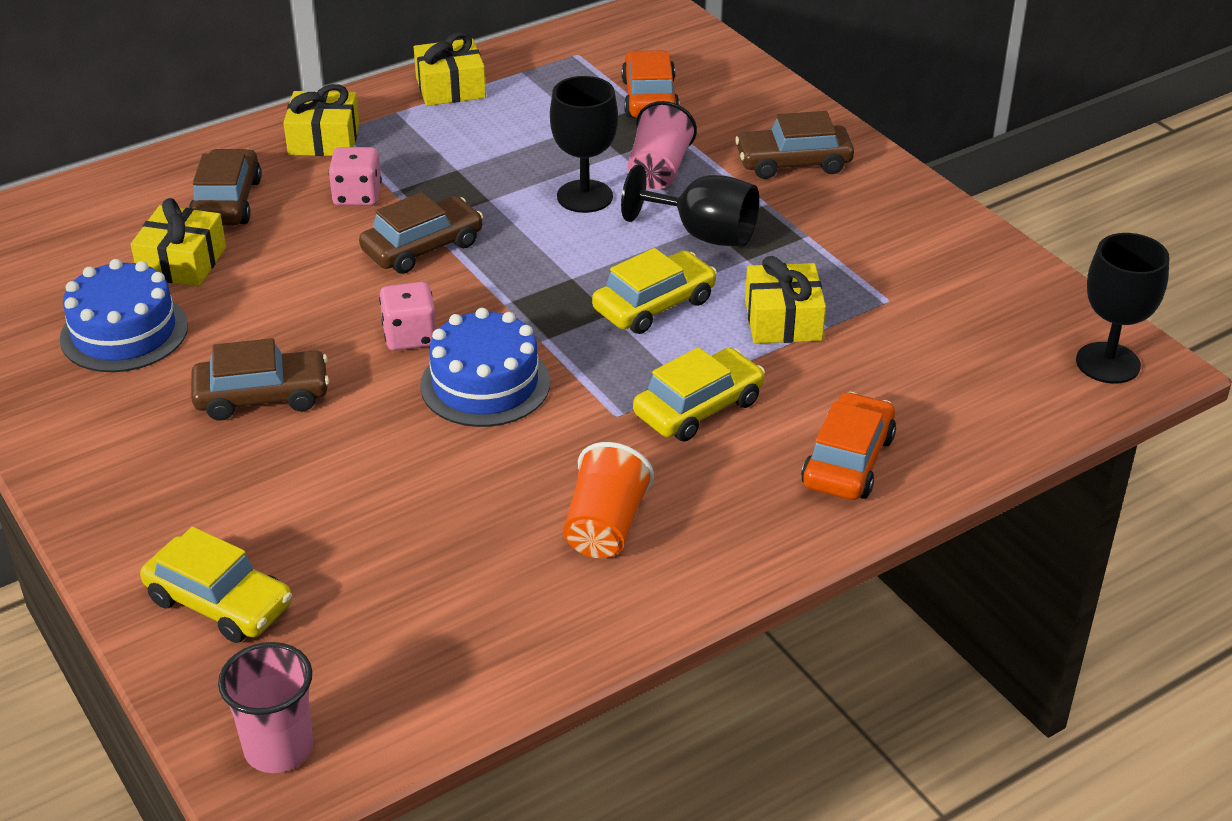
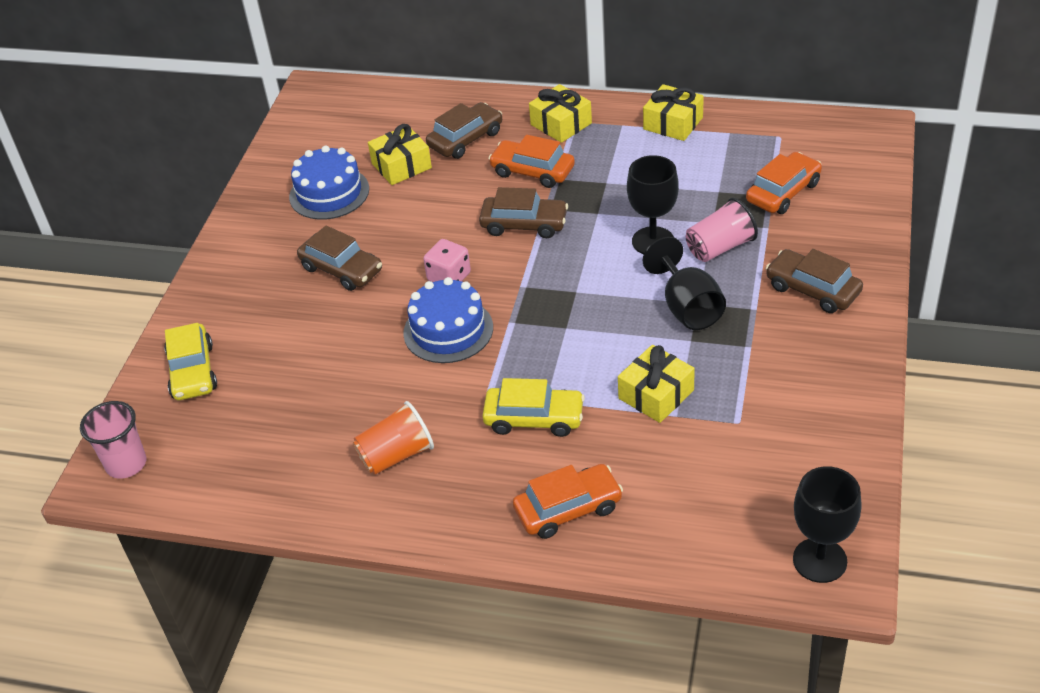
camera: 50 degrees right, 5 degrees up
pink dice [328,147,382,206] -> orange car [488,135,575,188]
yellow car [592,248,717,334] -> none

